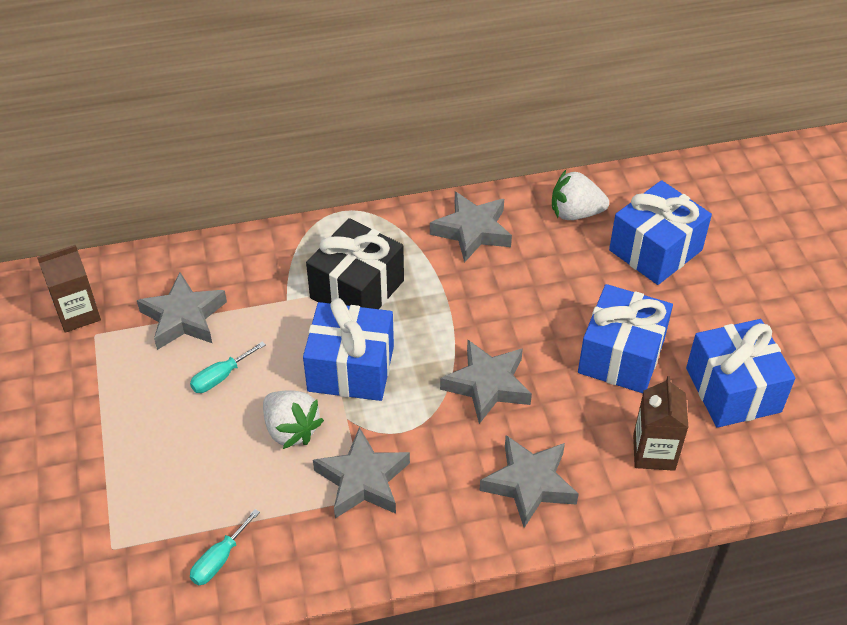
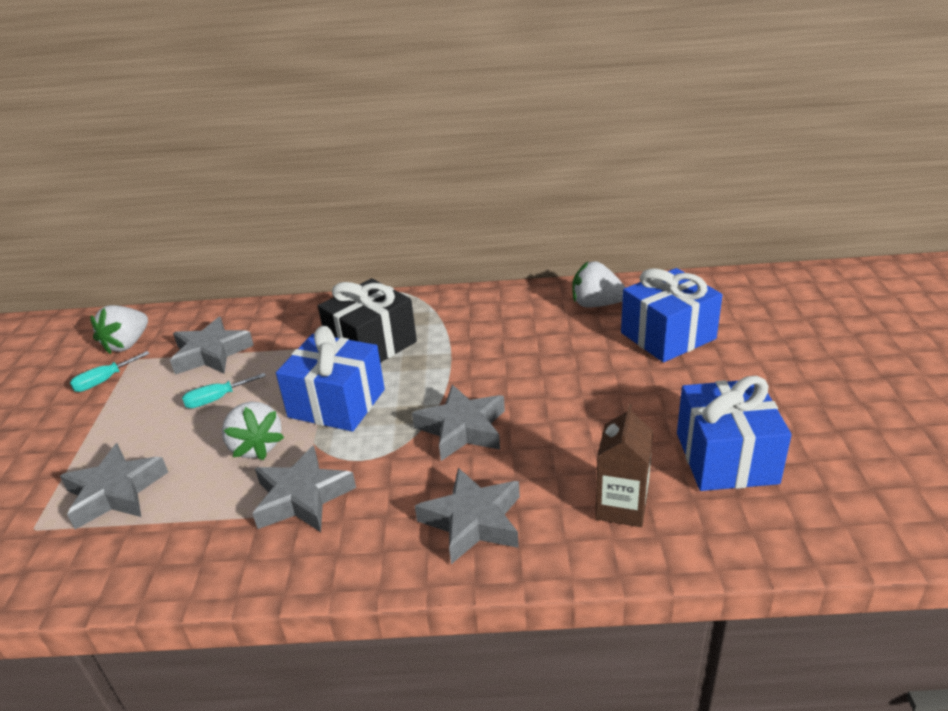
camera: 15 degrees right, 15 degrees down
brown carton [37,245,101,333] -> white strawberry [90,305,148,355]
turquoise screwdriver [190,509,260,585] -> turquoise screwdriver moved to [70,351,150,392]
grey star [430,191,512,263] -> grey star moved to [60,443,168,529]
blue gift [578,284,673,393] -> none

